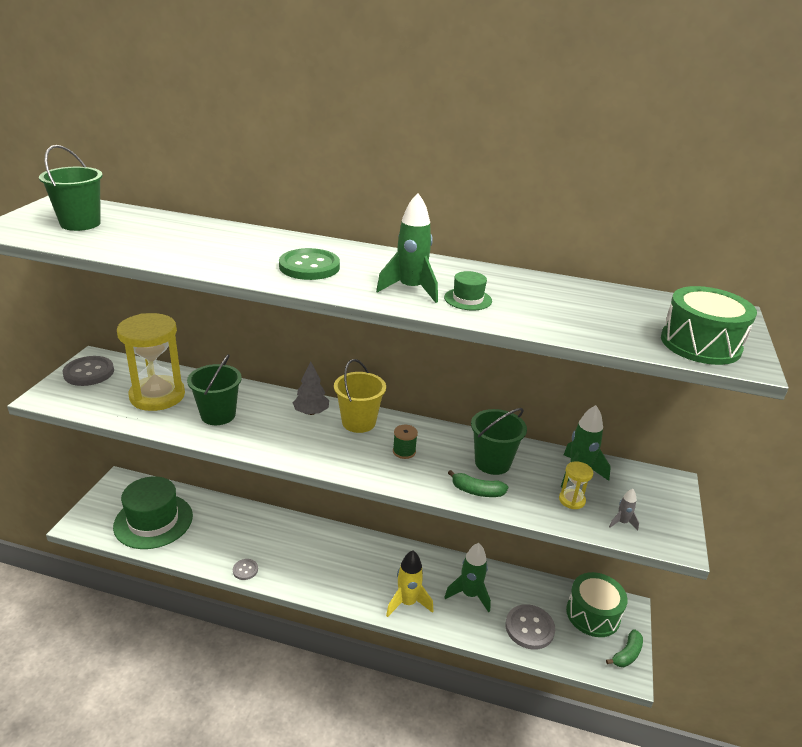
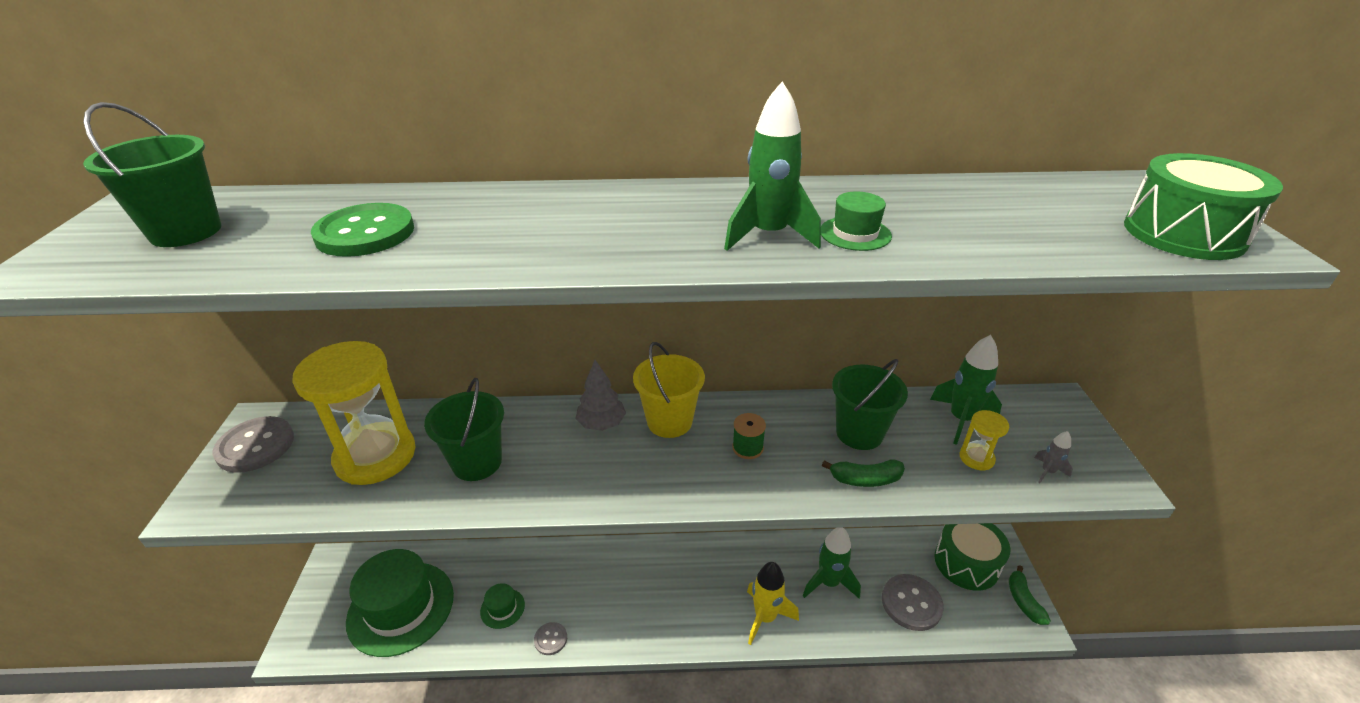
camera: 15 degrees left, 5 degrees up
green button [279,248,340,280] -> green button moved to [311,203,414,257]
green banana [606,629,643,667] -> green banana turned 150 degrees clockwise [1009,565,1051,625]
none -> green hat [480,583,525,629]

